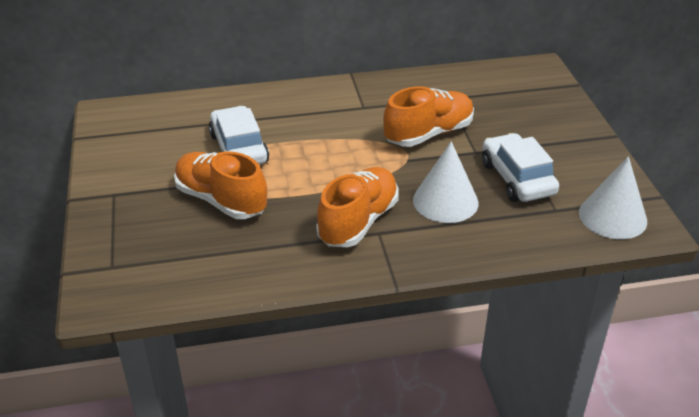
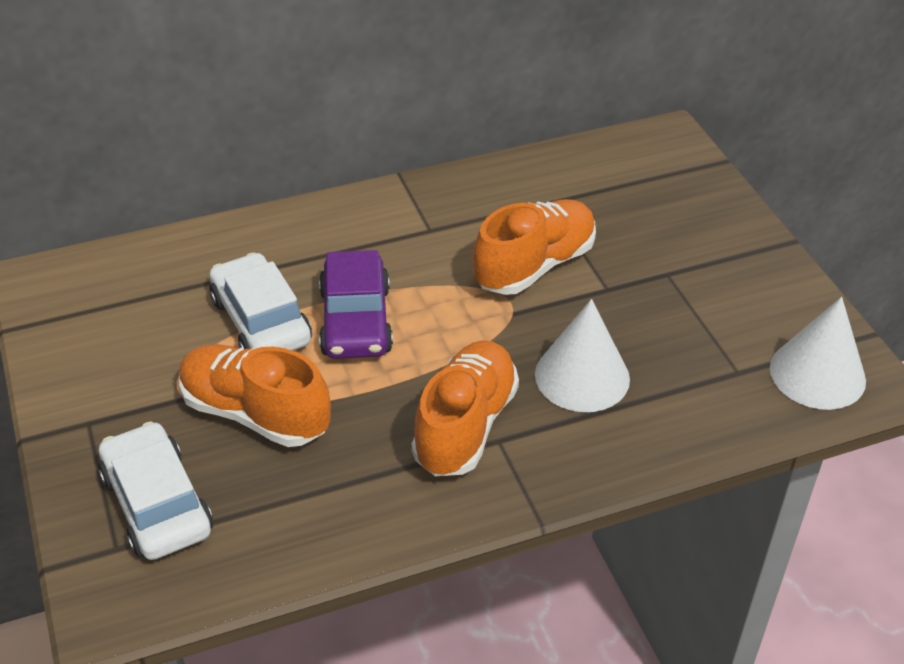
camera: 10 degrees left, 5 degrees up
white car [482,133,559,202] -> white car moved to [98,421,213,560]
none -> purple car [319,250,393,359]

